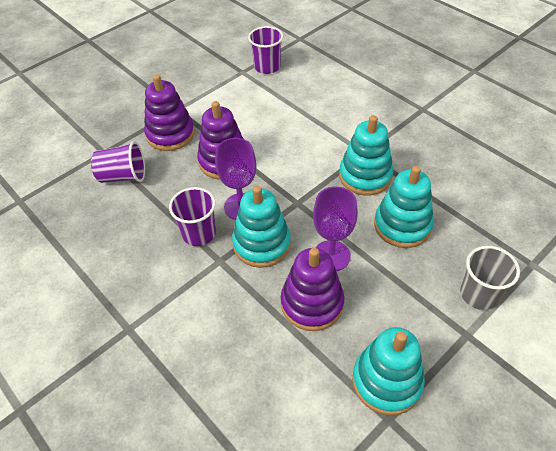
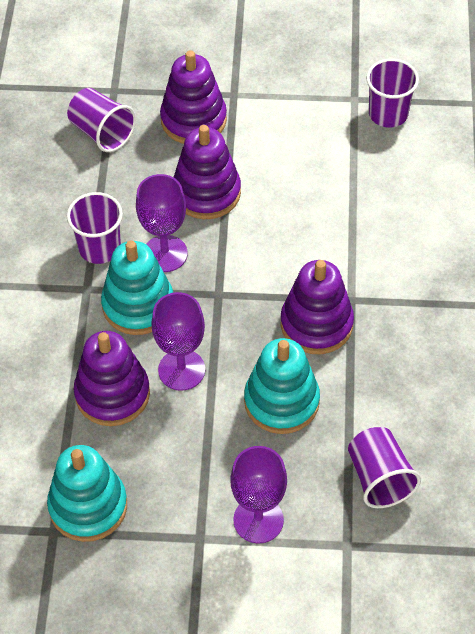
camera: 45 degrees right, 5 degrees up
turquoise stacking toy [339,115,393,195] -> purple stacking toy [281,260,354,354]
grey cup [460,246,520,310] -> purple goblet [230,446,287,544]
none -> purple cup [348,427,421,508]

